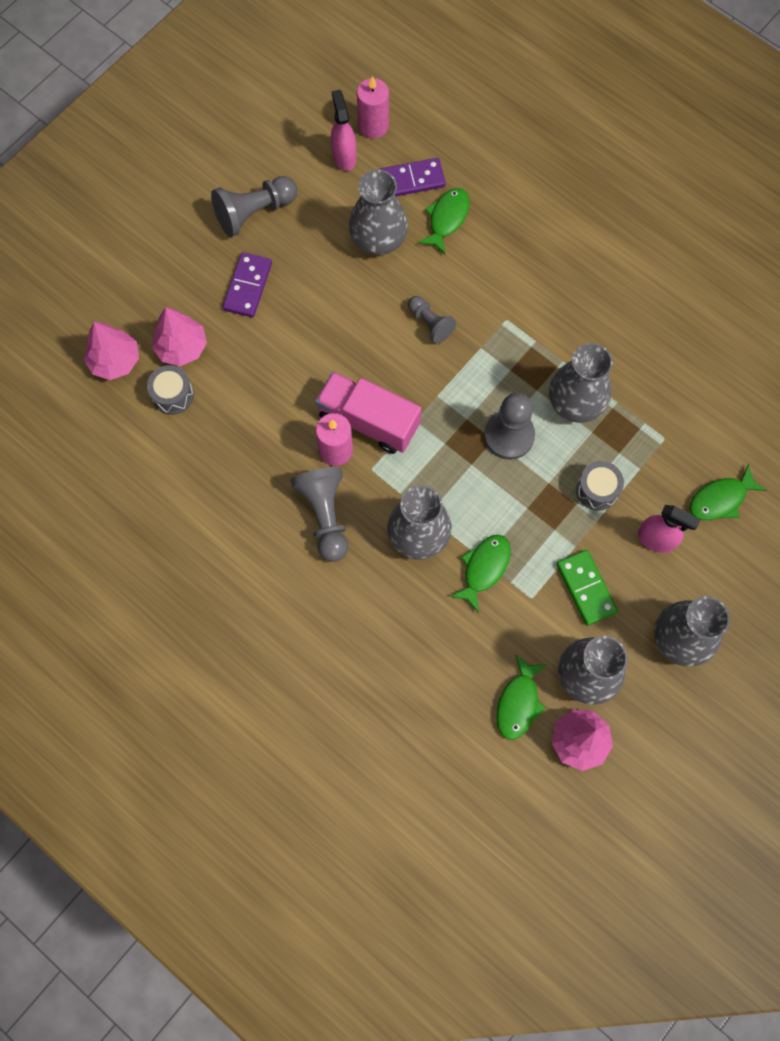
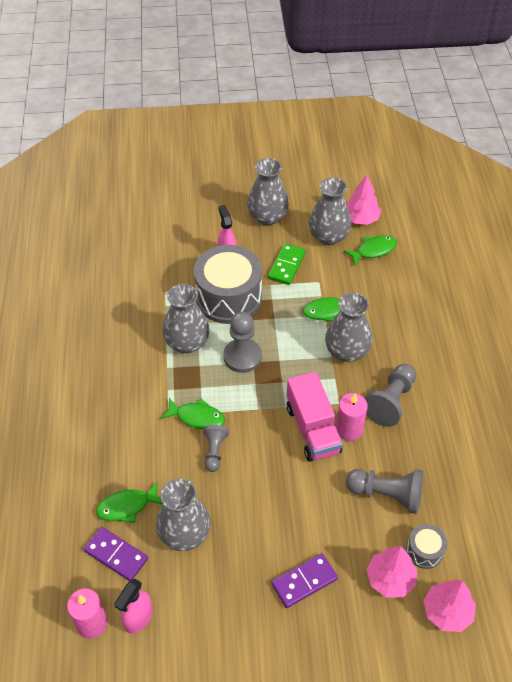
camera: 135 degrees left, 20 degrees down
grey pawn [211,176,297,237] -> grey pawn moved to [346,469,423,514]
grey drum [576,461,624,511] -> grey drum [194,245,262,324], size x2.17
green fish [690,464,767,520] -> green fish moved to [161,398,225,429]

